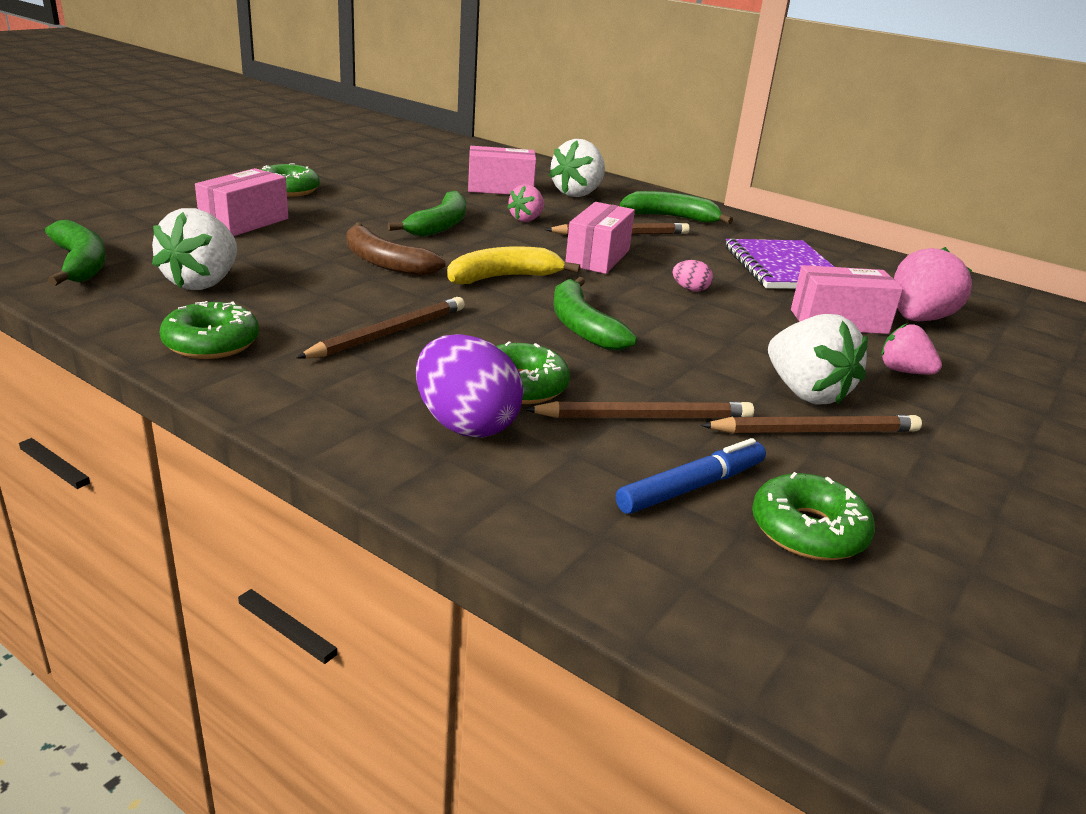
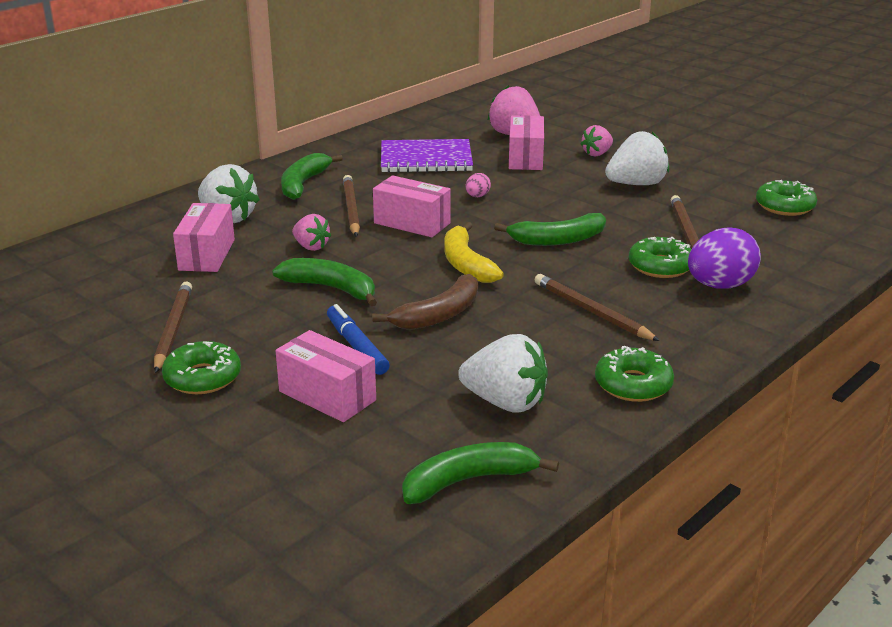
camera: 80 degrees left, 0 degrees up
blue marker [616,438,766,514] -> blue marker moved to [327,304,390,375]
brown pencil [701,415,922,433] -> brown pencil moved to [154,281,192,373]

